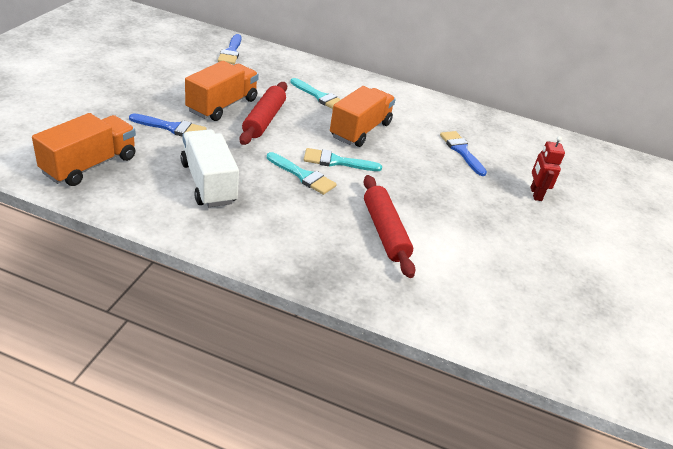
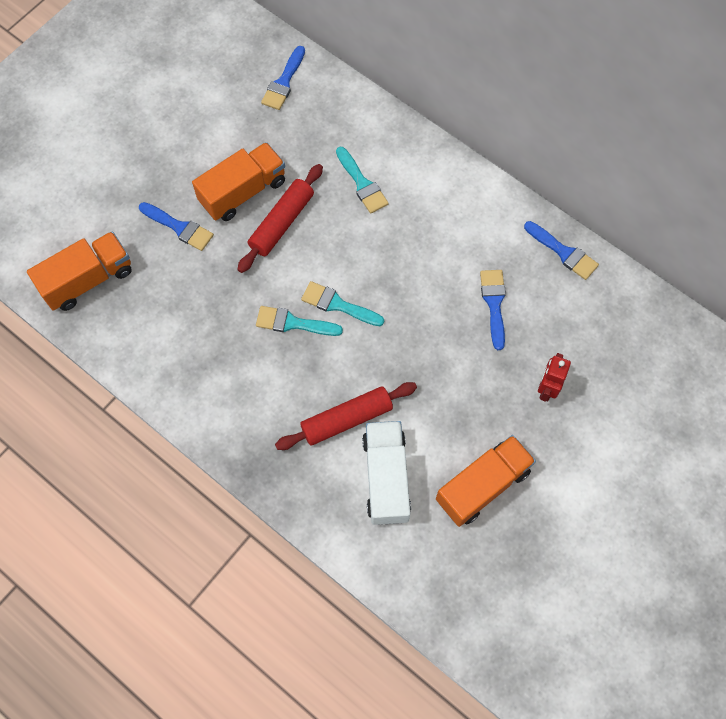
camera: 25 degrees right, 30 degrees up
white truck [181,129,239,207] -> white truck moved to [362,421,411,525]
turquoise brush [267,152,337,195] -> turquoise brush turned 135 degrees clockwise [256,306,343,336]
orange truck [330,86,396,147] -> orange truck moved to [436,435,536,527]
red rolling pin [363,175,416,278] -> red rolling pin turned 60 degrees clockwise [275,382,417,450]
none -> blue brush [524,221,599,280]

